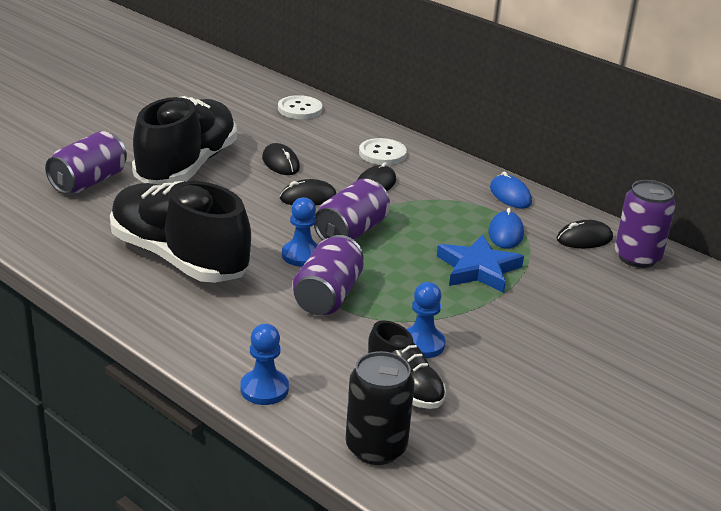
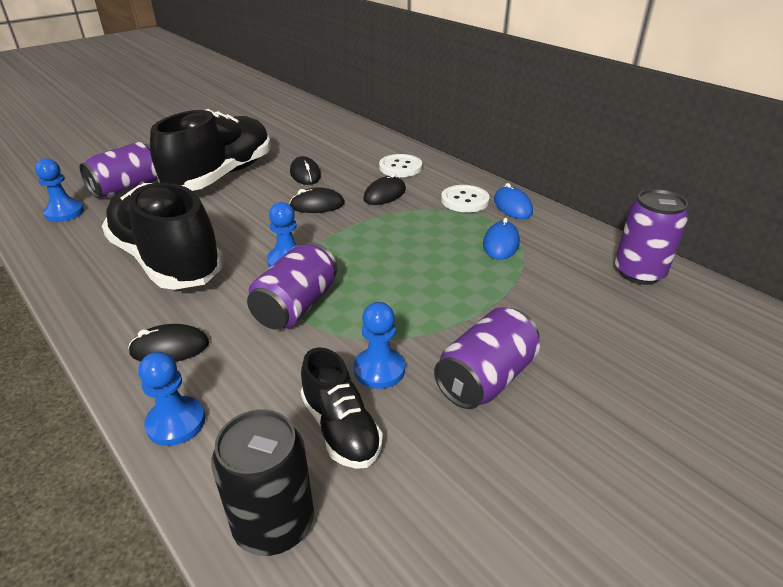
camera: 10 degrees right, 5 degrees up
white button [278,95,323,119] -> white button moved to [441,185,490,212]
purple can [314,178,390,241] -> purple can moved to [434,307,540,409]
blue star [437,235,524,293] -> none
black mouse [557,220,613,248] -> black mouse moved to [128,324,209,362]
none -> blue pawn [35,158,84,222]

